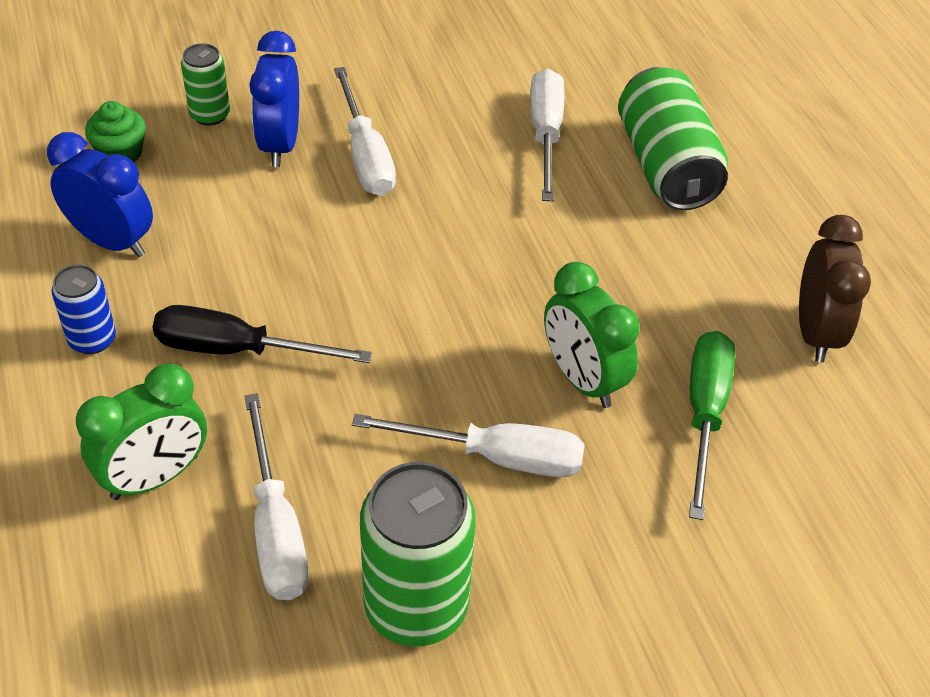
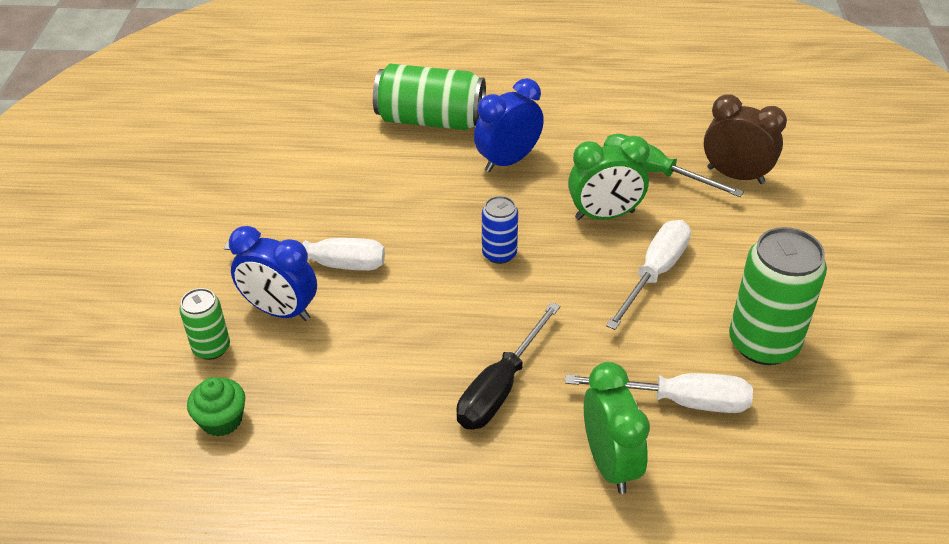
camera: 65 degrees left, 5 degrees down
blue clock [47,132,153,257] -> blue clock moved to [474,78,544,172]
blue can [52,265,116,354] -> blue can moved to [482,196,518,264]
white screwdriver [530,69,564,201] -> none
brown clock [799,215,871,363] -> brown clock moved to [704,94,787,184]

